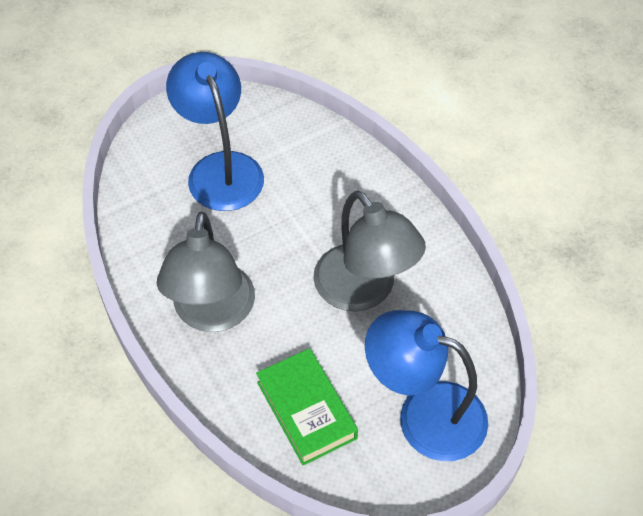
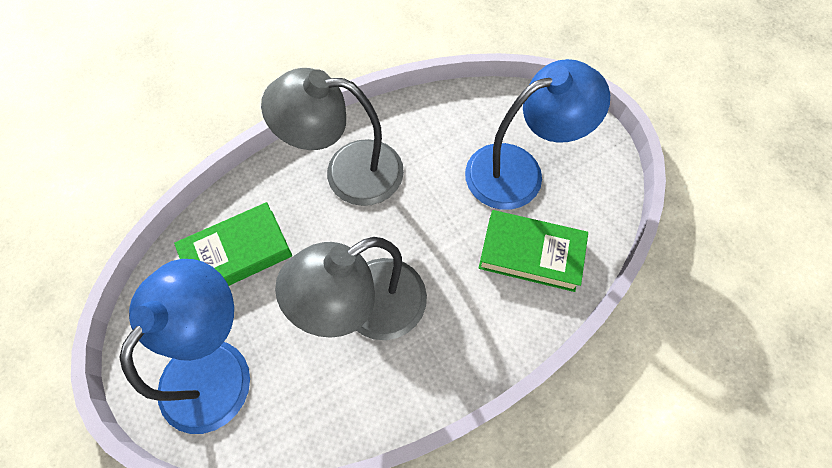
camera: 90 degrees right, 10 degrees up
none -> green book [479,210,588,292]

